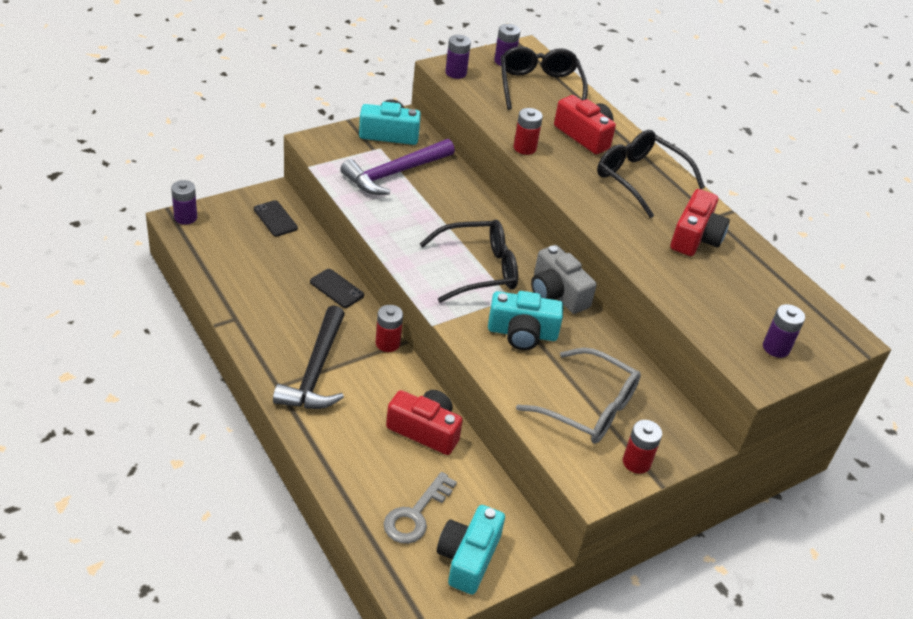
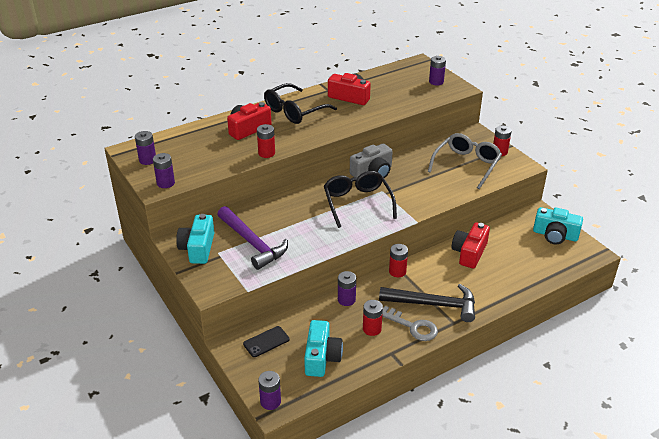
camera: 85 degrees left, 5 degrees down
black phone [310,269,364,308] -> purple battery [338,271,356,306]
grey key [383,472,457,544] -> grey key moved to [382,306,438,341]
turquoise camera [488,291,563,350] -> turquoise camera moved to [304,320,343,377]
black glasses [501,46,588,110] -> none
none -> red battery [363,300,383,336]

